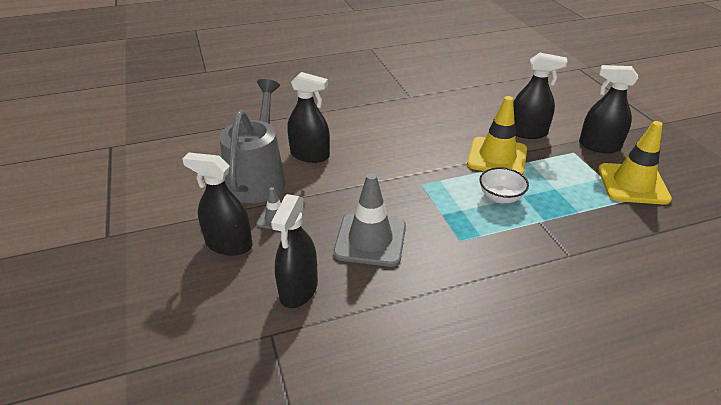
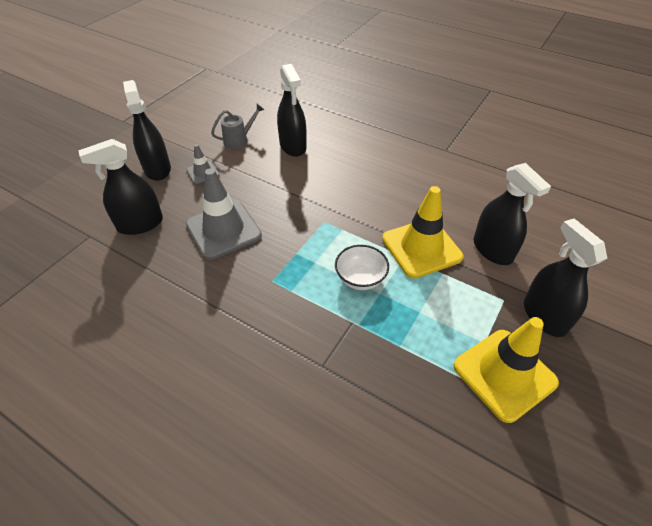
camera: 50 degrees right, 10 degrees up
grey watering can [220,79,285,203] -> grey watering can [211,104,264,149], size x0.46

